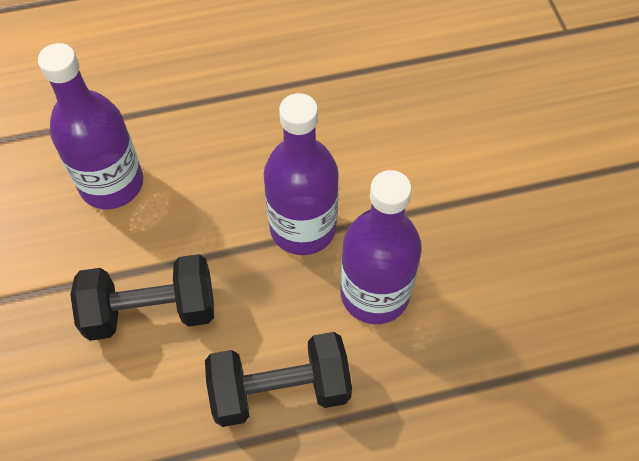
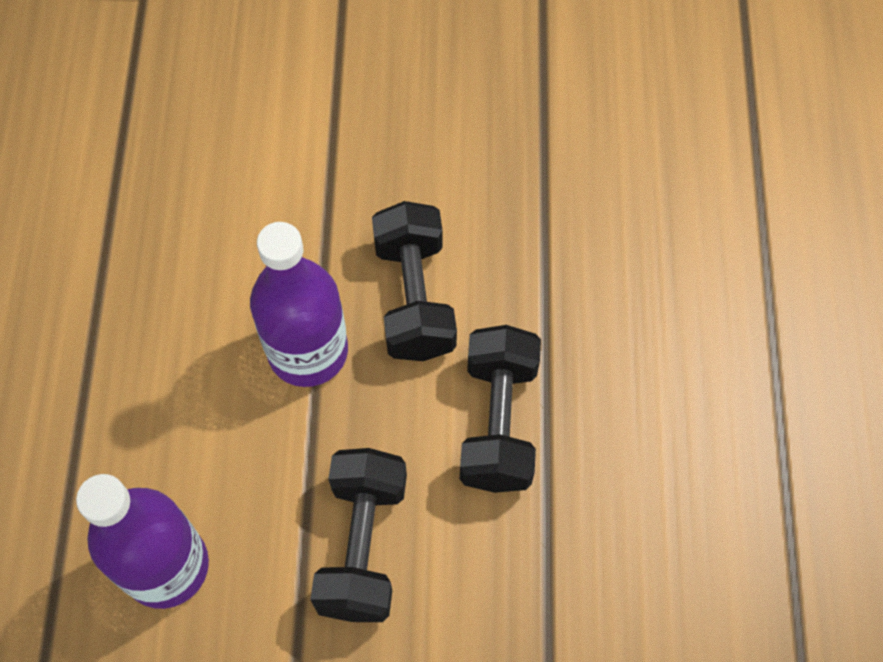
camera: 75 degrees left, 5 degrees up
purple bottle [340,170,422,324] -> black dumbbell [372,201,457,361]

